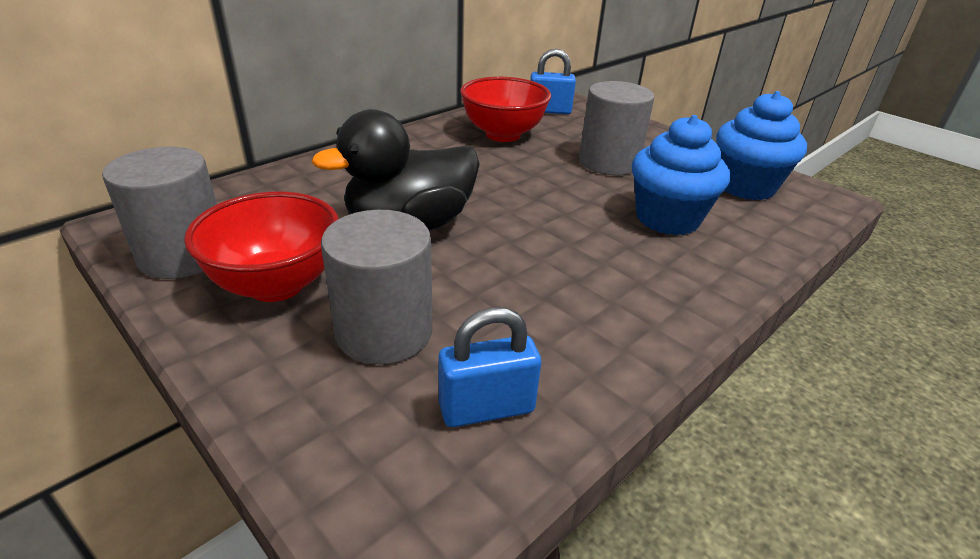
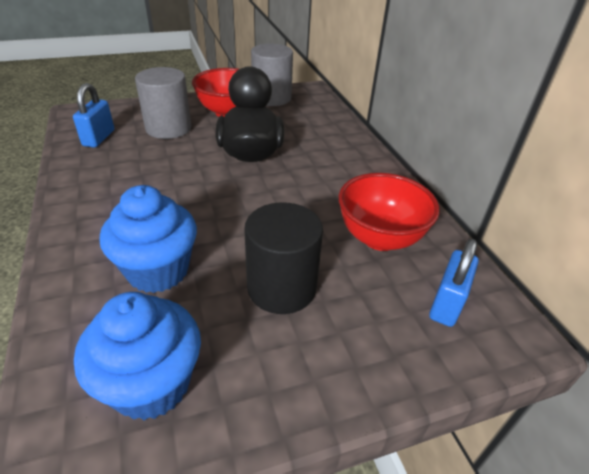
camera: 115 degrees right, 5 degrees up
grey cylinder [579,81,654,175] -> black cylinder [244,202,323,314]

